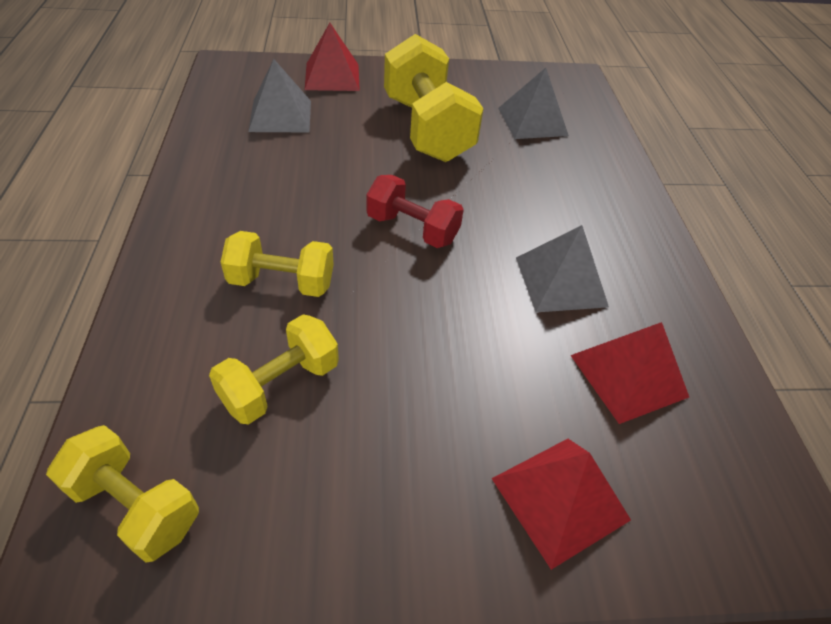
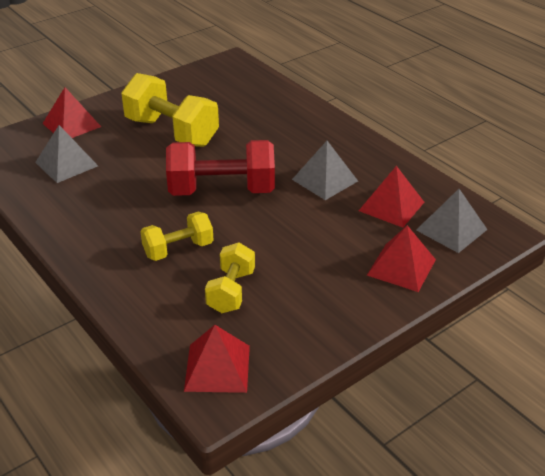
camera: 30 degrees left, 10 degrees down
yellow dumbbell [46,425,199,563] -> red pyramid [184,325,250,393]
red dumbbell [366,175,464,248] -> red dumbbell [166,140,275,196], size x1.72
grey pyramid [498,68,569,139] -> grey pyramid moved to [416,189,488,253]

